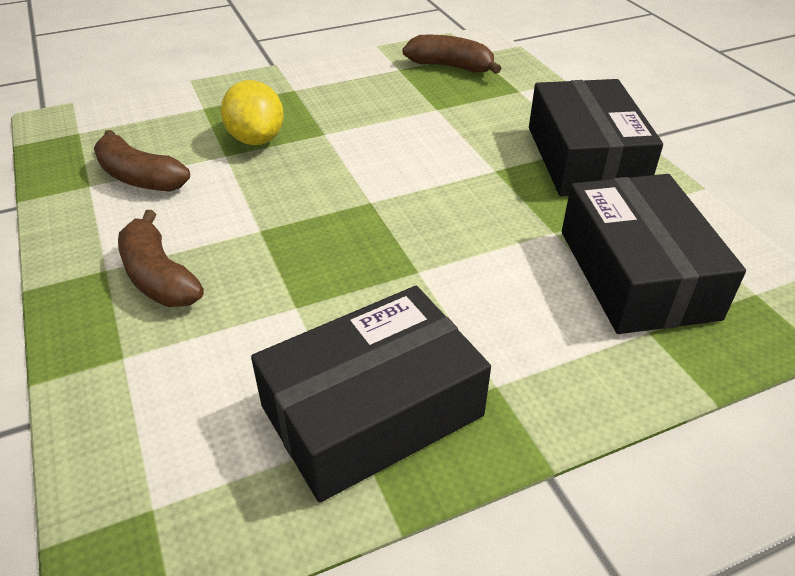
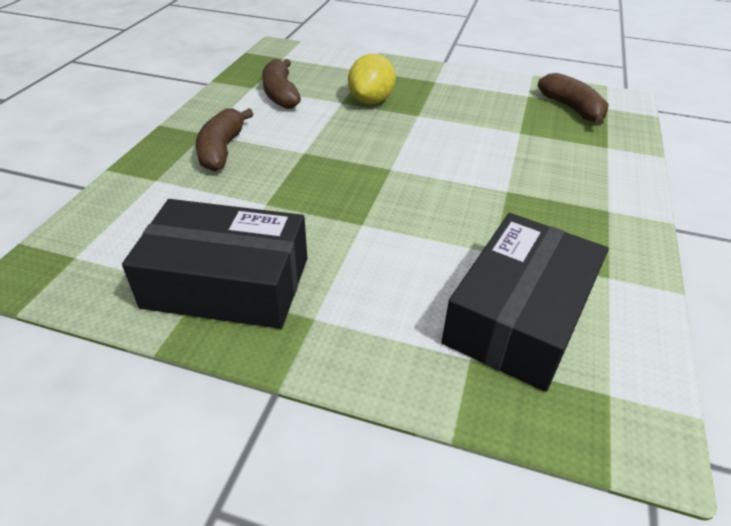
camera: 40 degrees right, 0 degrees up
black box [529,79,663,196] -> none

